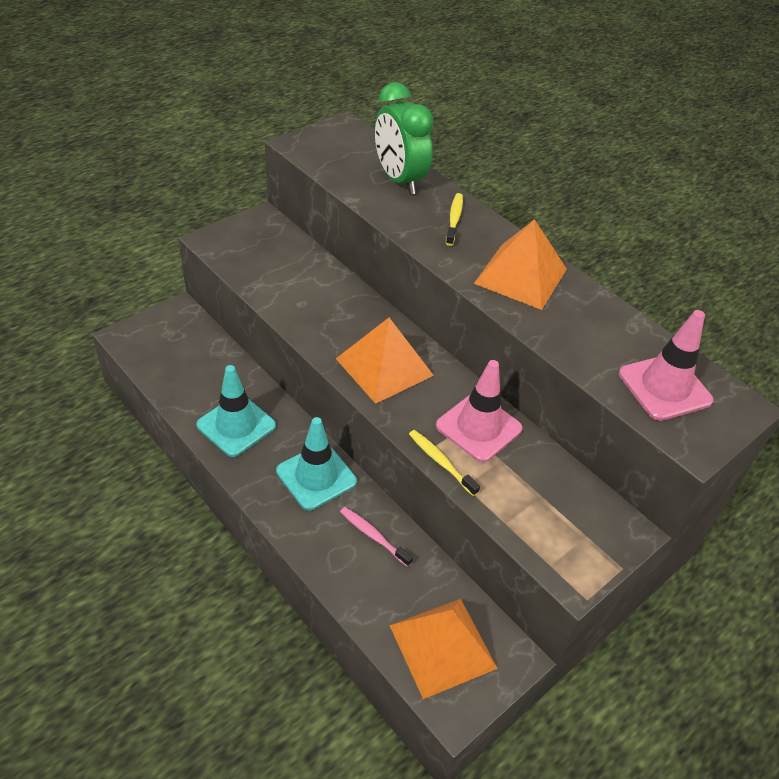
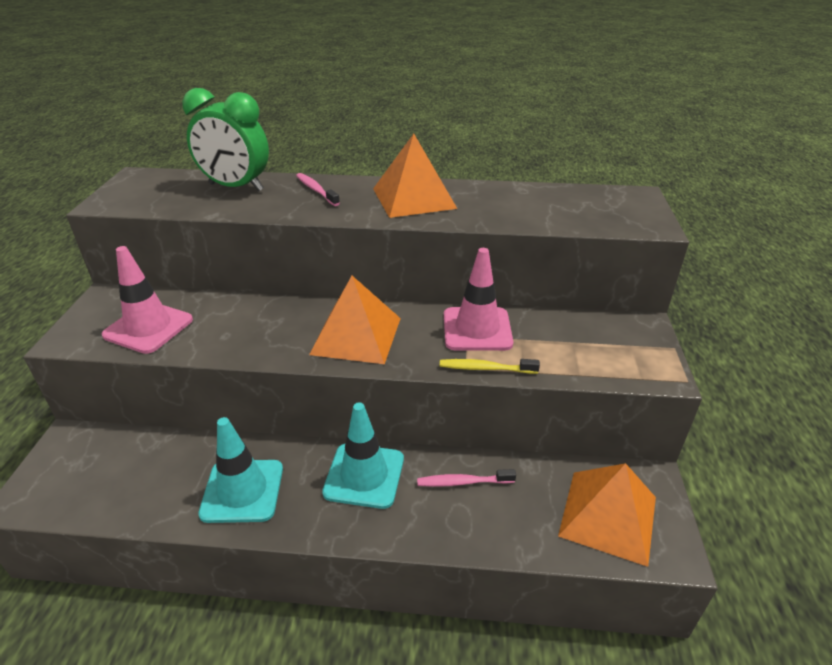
camera: 40 degrees left, 10 degrees down
yellow toothbrush [446,193,463,246] -> pink toothbrush [296,173,340,206]
pink traffic cone [619,310,714,421] -> pink traffic cone moved to [102,246,193,354]

